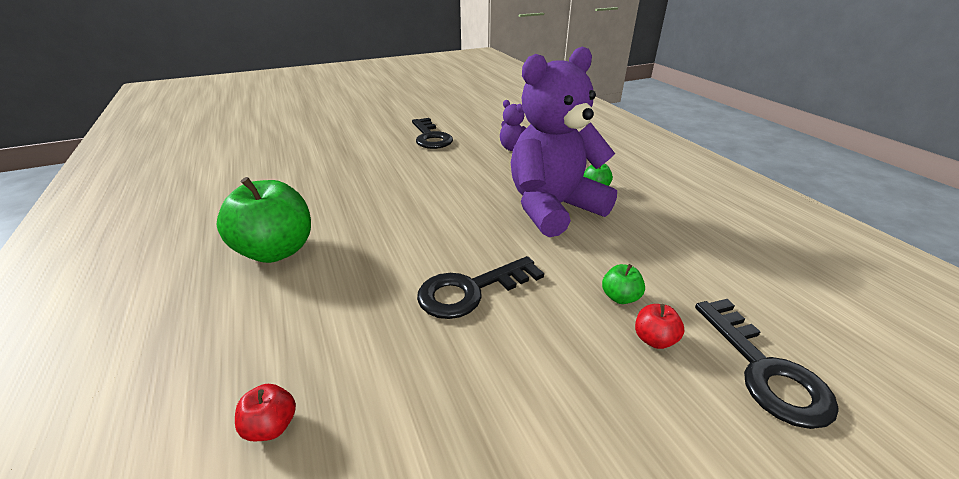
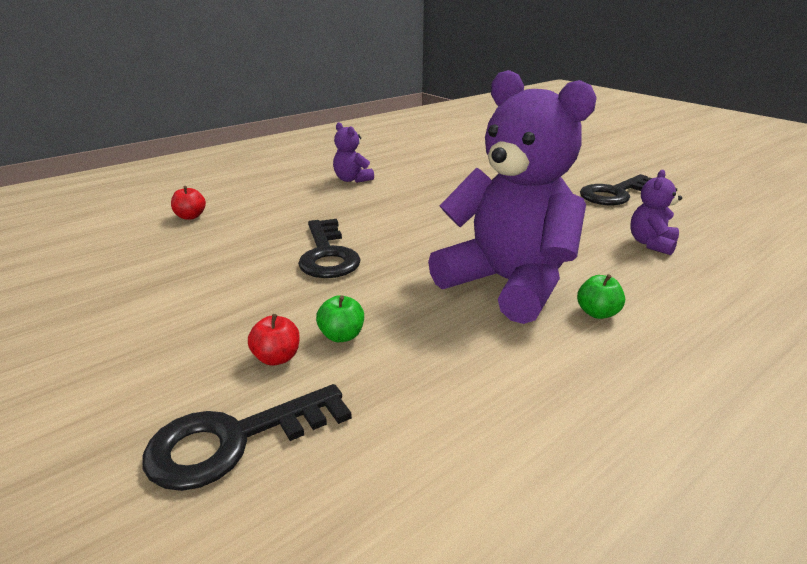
camera: 75 degrees right, 5 degrees down
green apple [216,177,311,263] -> purple teddy bear [333,122,374,183]
black key [417,256,544,319] -> black key turned 150 degrees counterclockwise [298,219,361,278]

